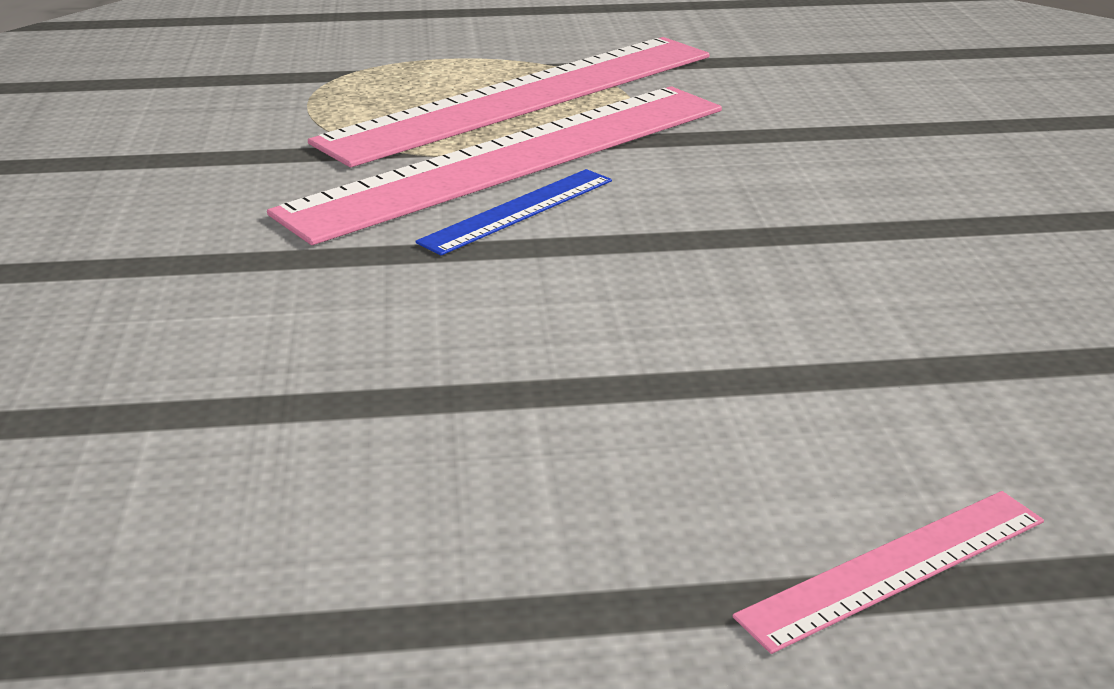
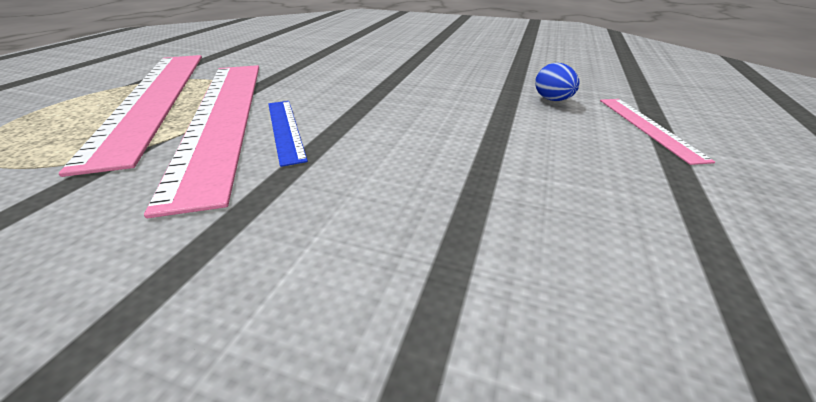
camera: 65 degrees left, 5 degrees up
none -> blue egg [535,63,579,101]

